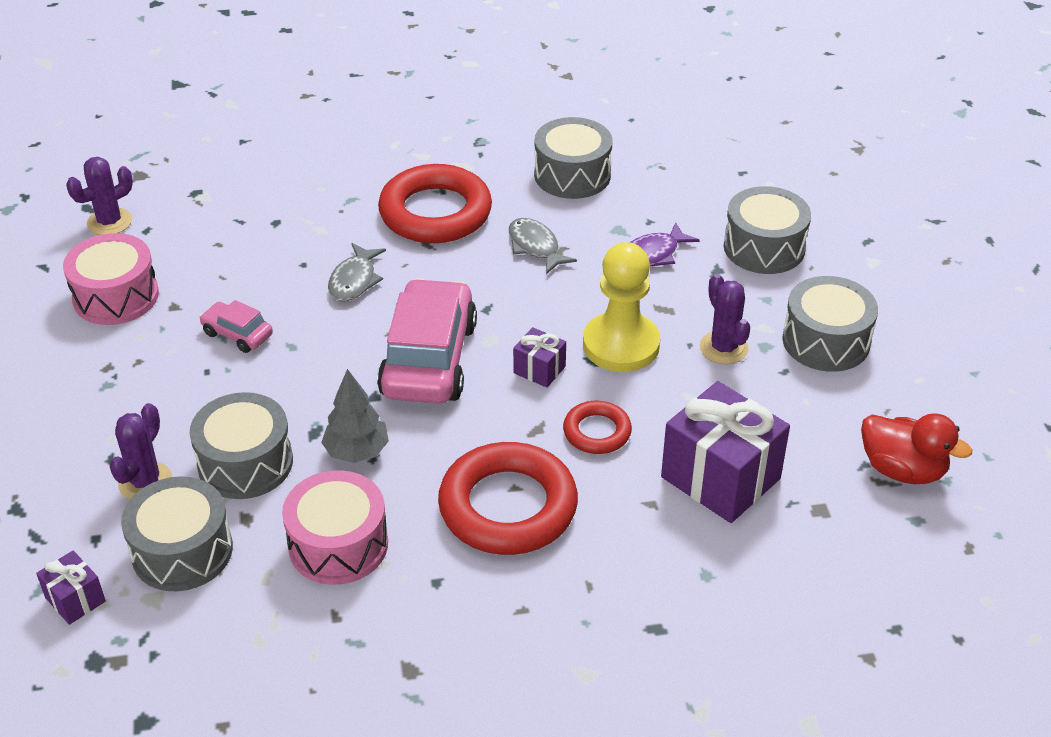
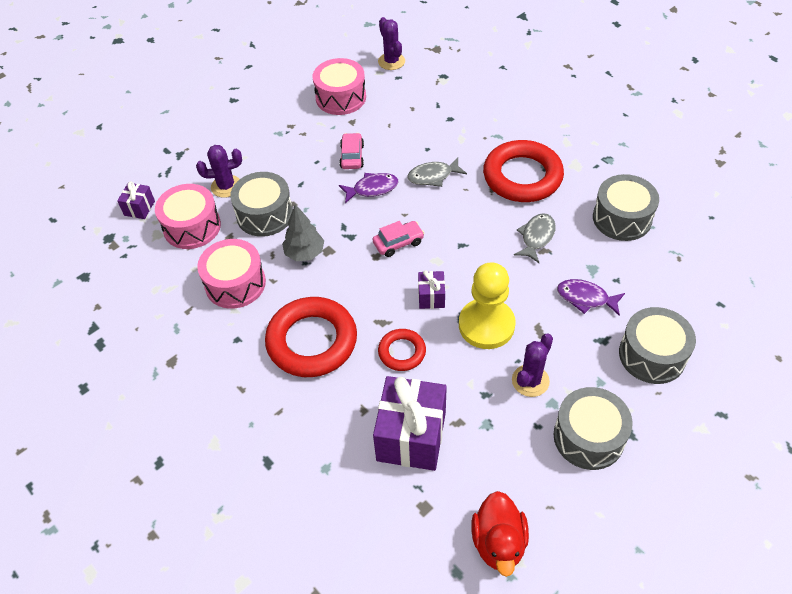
camera: 60 degrees right, 10 degrees up
purple cactus [66,157,133,235] -> purple cactus turned 45 degrees clockwise [378,17,405,70]
grey drum [121,476,233,591] -> pink drum [155,184,221,249]
pink car [377,278,477,404] -> pink car [373,221,424,257], size x0.47
none -> purple fish [339,173,399,203]

